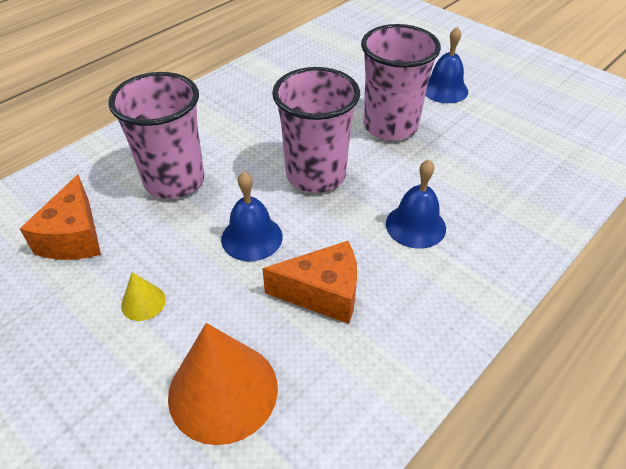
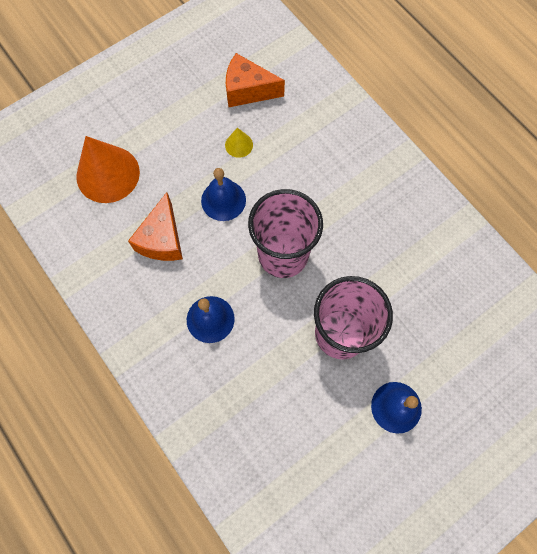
camera: 100 degrees right, 25 degrees up
pink cup [108,72,204,199] -> none
yellow cone [121,272,166,321] -> yellow cone moved to [225,128,253,158]

